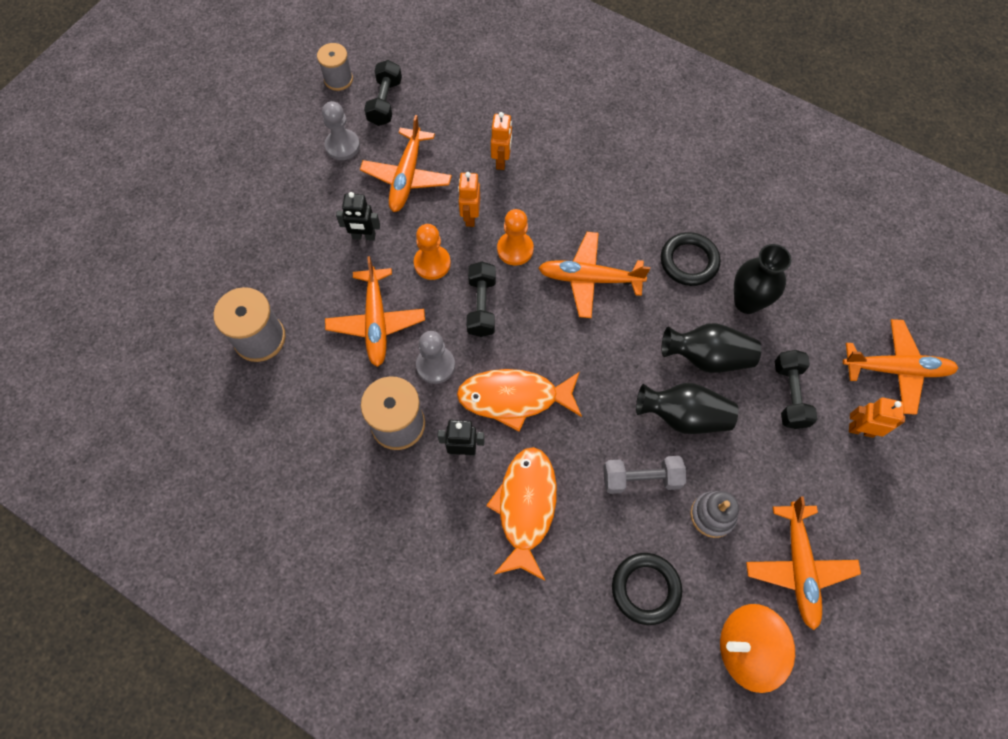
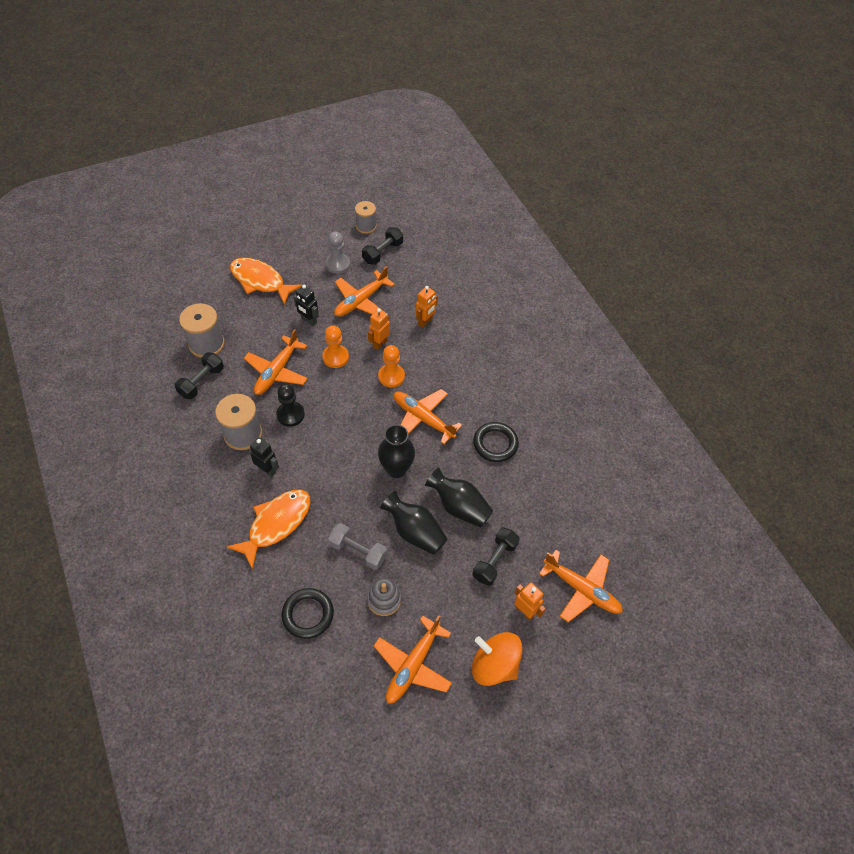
camera: 30 degrees right, 10 degrees down
grey pawn [416,331,455,384] -> black pawn [276,384,305,427]
orange fish [457,369,582,432] -> orange fish moved to [230,258,302,305]
black dumbbell [466,262,496,337] -> black dumbbell moved to [175,352,224,400]
orange spinning top [720,604,795,693] -> orange spinning top moved to [472,632,523,686]
black vase [734,244,791,314] -> black vase moved to [378,424,415,478]

